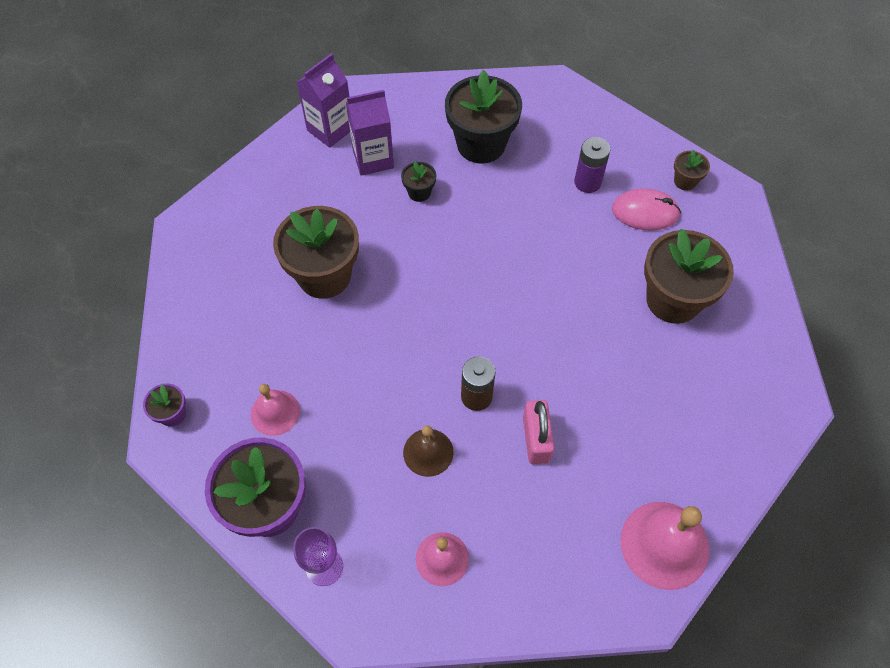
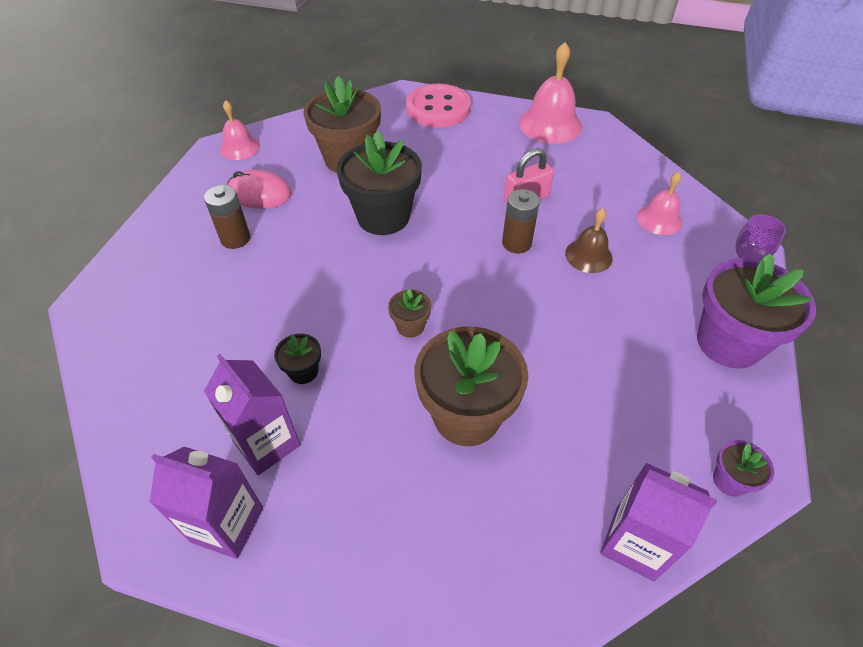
camera: 115 degrees left, 10 degrees down
pink bell [251,384,300,436] -> pink bell moved to [220,100,260,160]
black flower pot [445,70,522,163] -> black flower pot moved to [337,130,422,235]
purple battery [574,137,610,193] -> brown battery [204,185,250,249]
pink mouse [612,189,681,230] -> pink mouse turned 60 degrees counterclockwise [227,170,292,209]
brown flower pot [674,150,710,191] -> brown flower pot moved to [388,289,431,338]
none -> pink button [406,84,471,128]
none -> purple carton [600,463,717,581]

